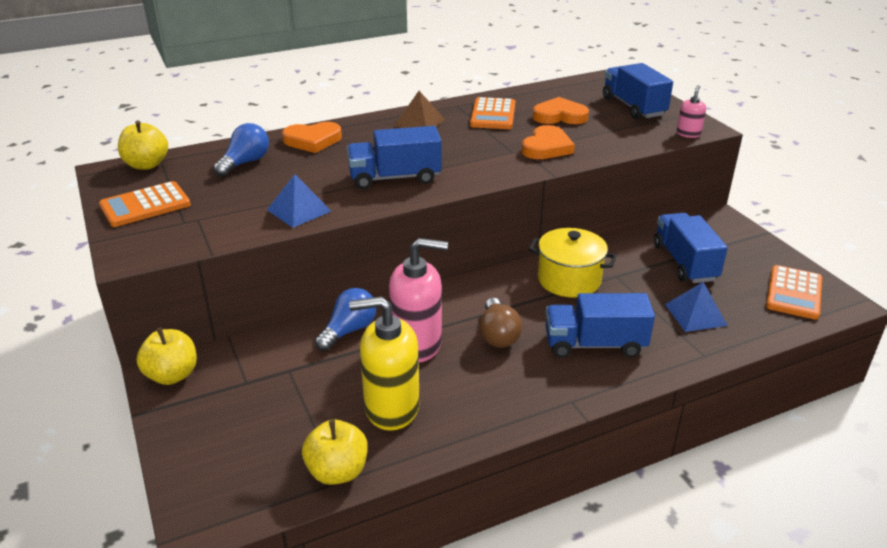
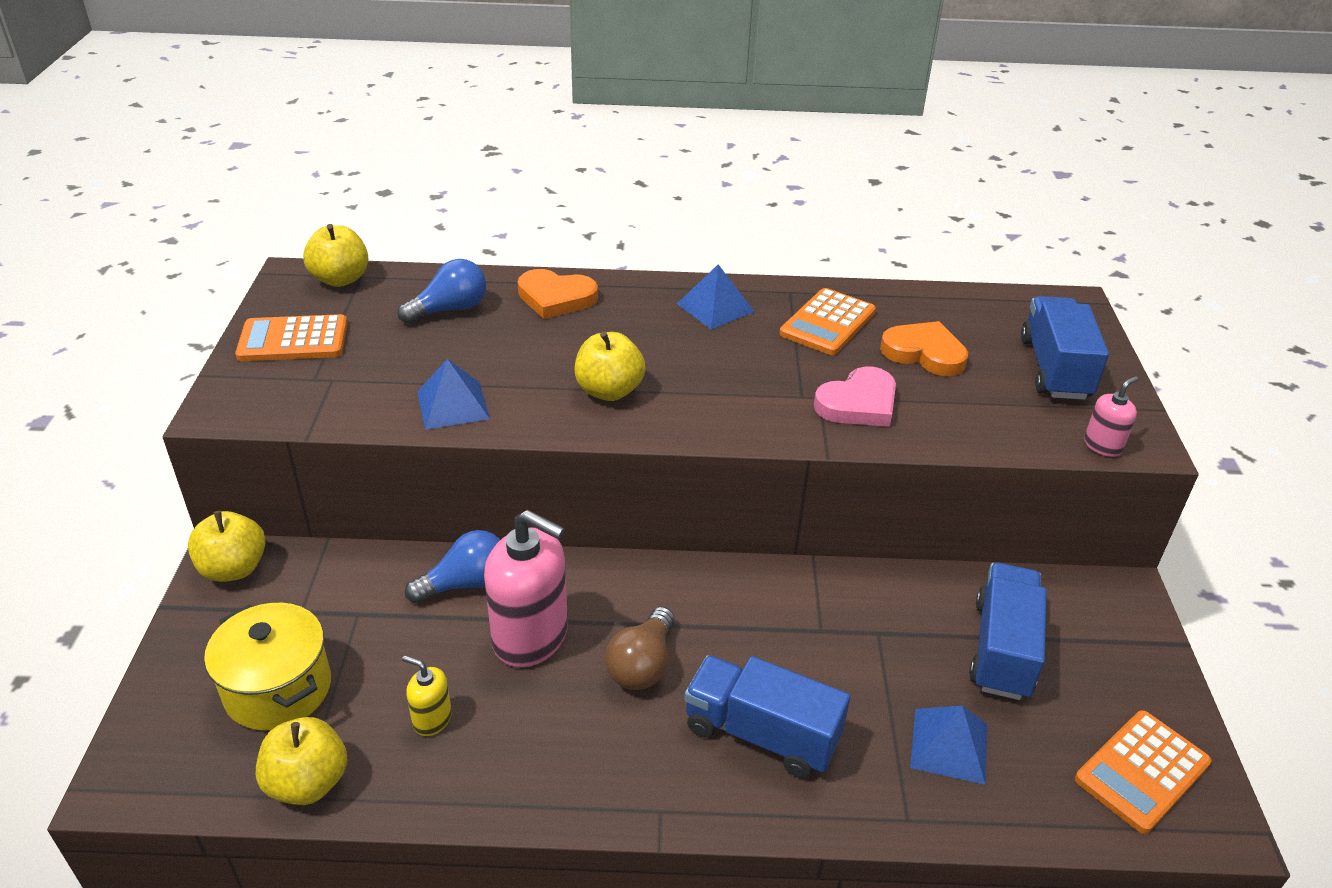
camera: 25 degrees right, 5 degrees up
blue truck [347,126,441,189] -> yellow apple [575,331,646,401]
yellow soap dispenser [349,296,420,431] -> yellow soap dispenser [402,655,452,736], size x0.47
brown pyramid [394,91,445,128] -> blue pyramid [677,264,755,329]
orange heart [522,125,575,159] -> pink heart [814,367,896,427]
yellow pot [528,228,617,298] -> yellow pot moved to [204,603,331,730]

